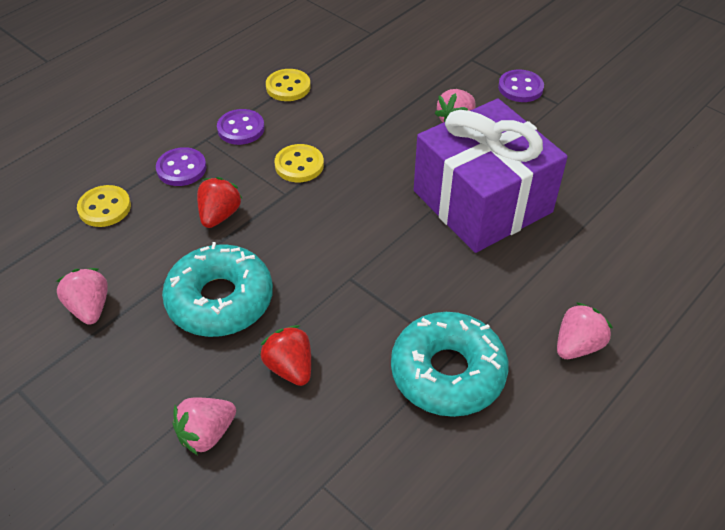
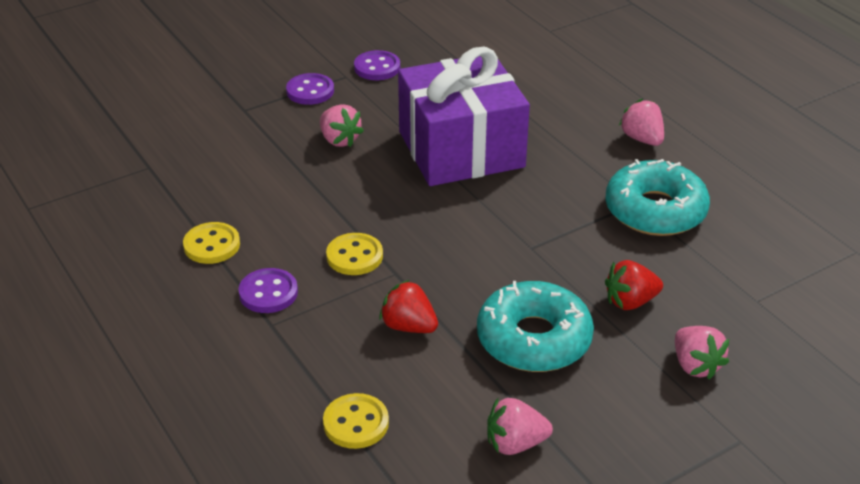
camera: 75 degrees left, 10 degrees down
purple button [156,147,206,186] -> purple button moved to [354,50,400,80]

